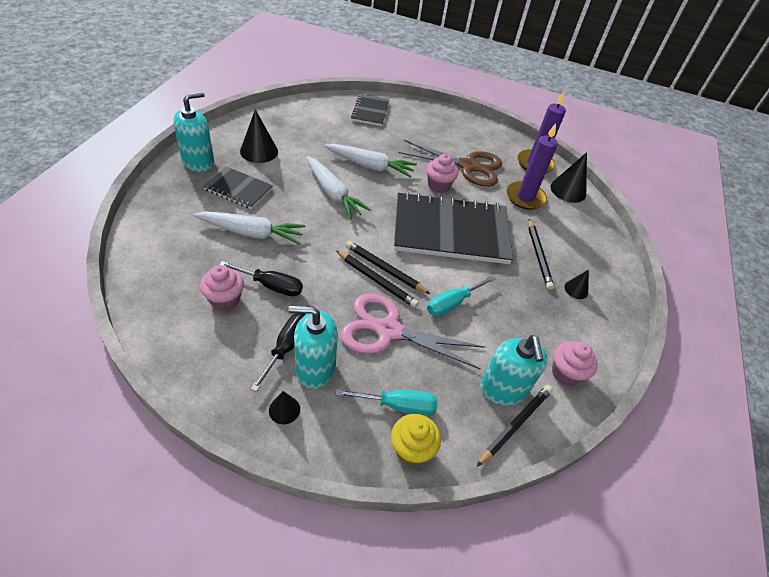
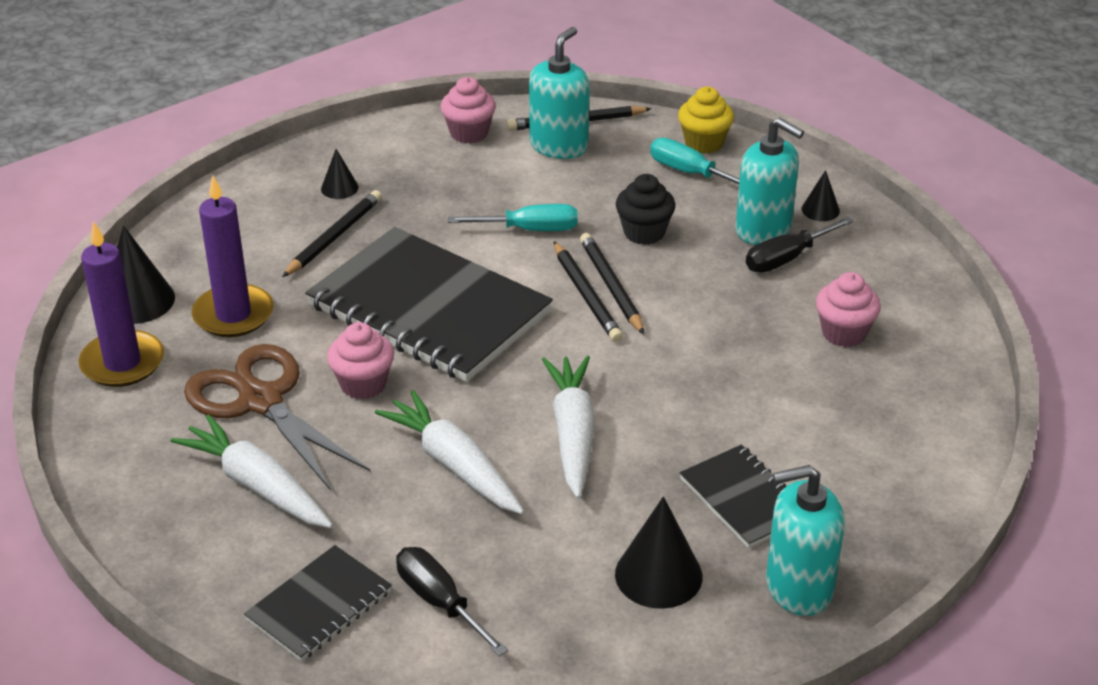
camera: 140 degrees left, 10 degrees down
white carrot [193,211,305,244] -> white carrot moved to [171,414,333,528]
black screwdriver [219,261,303,296] -> black screwdriver moved to [396,547,508,656]
pink scissors [340,293,485,370] -> black cupcake [616,174,675,245]

